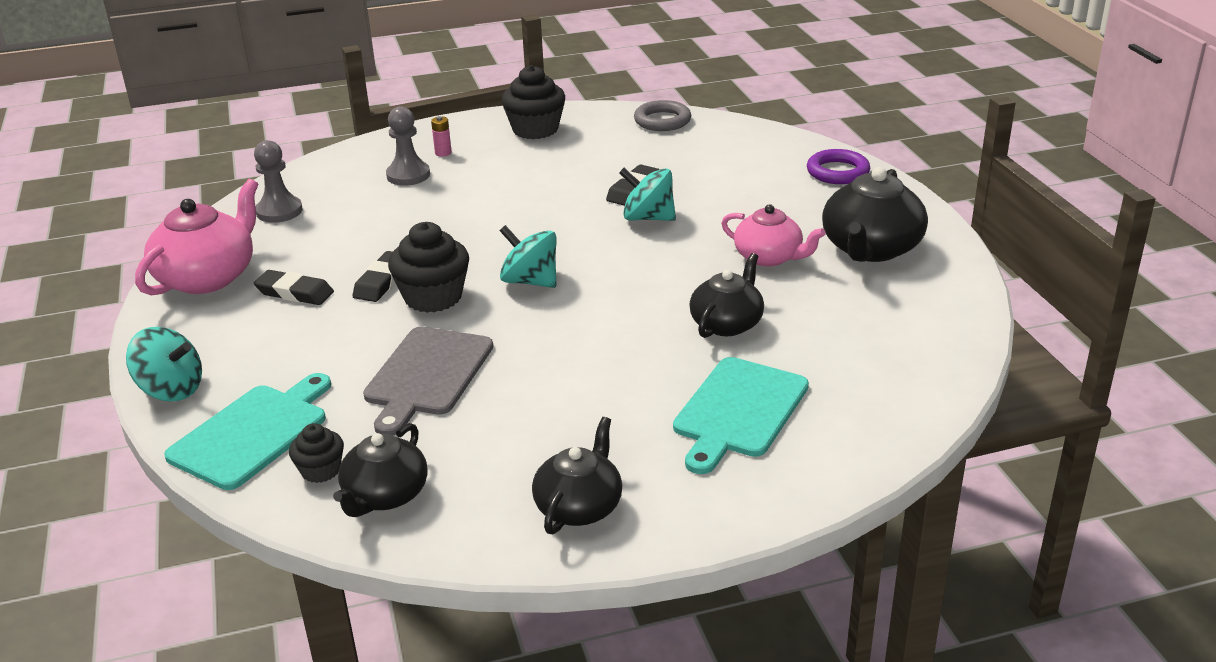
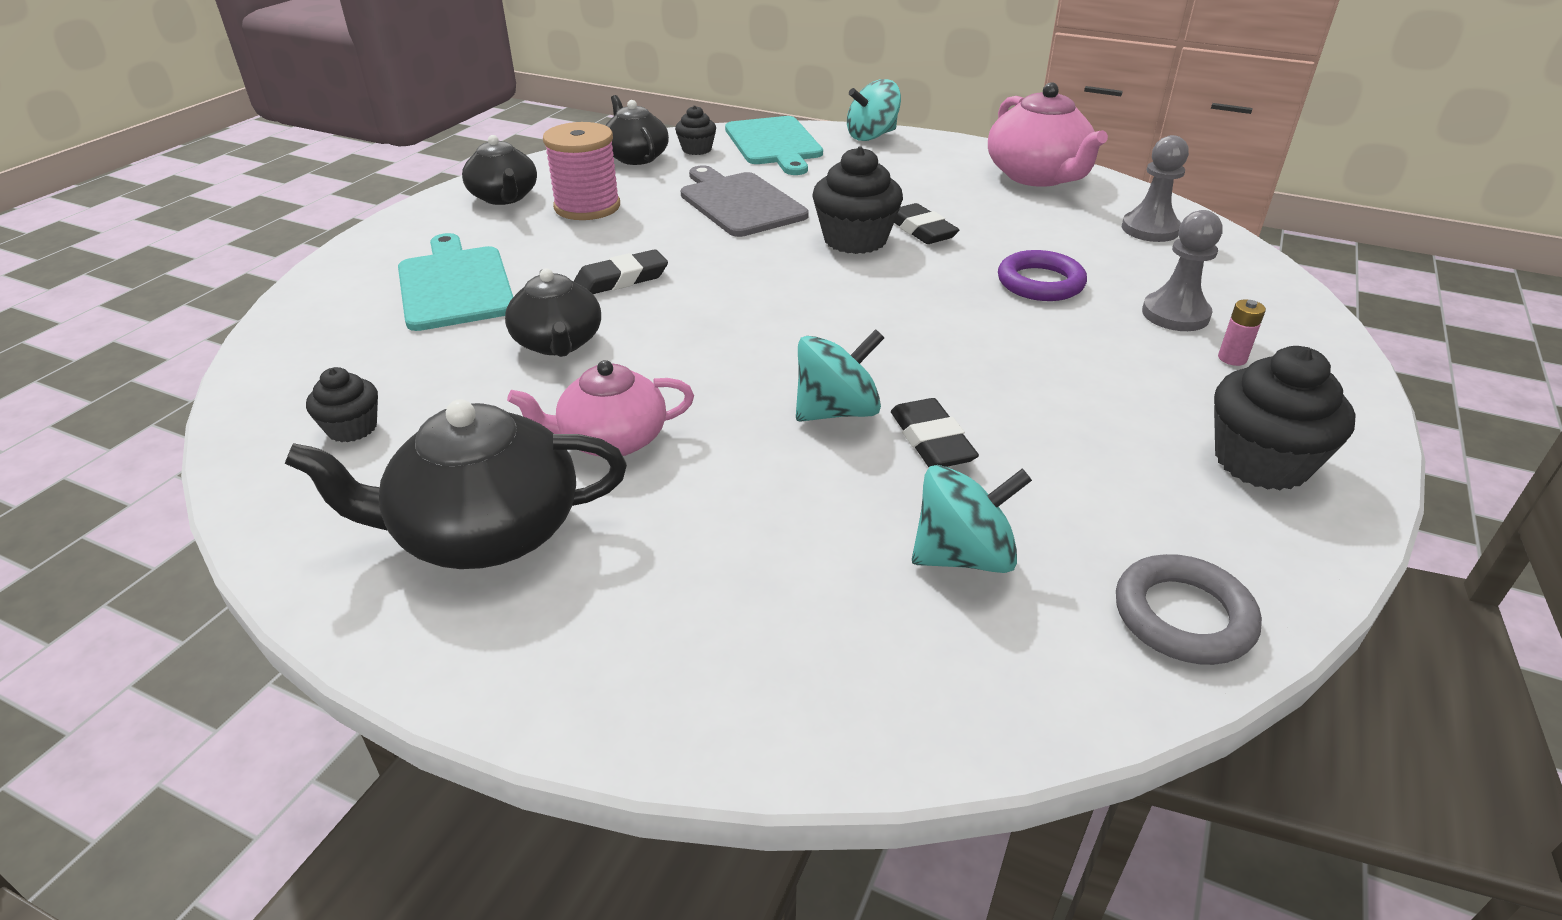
camera: 130 degrees right, 5 degrees up
black eraser [254,270,334,305] -> black eraser moved to [574,249,668,294]
turquoise spinning top [500,225,557,288] -> turquoise spinning top moved to [912,465,1032,573]
purple ring [807,149,870,184] -> purple ring moved to [998,250,1087,301]
black teapot [822,167,928,262] -> black teapot turned 75 degrees counterclockwise [285,399,627,569]
none -> black cupcake [306,367,378,442]
none -> pink spool [543,122,620,220]

